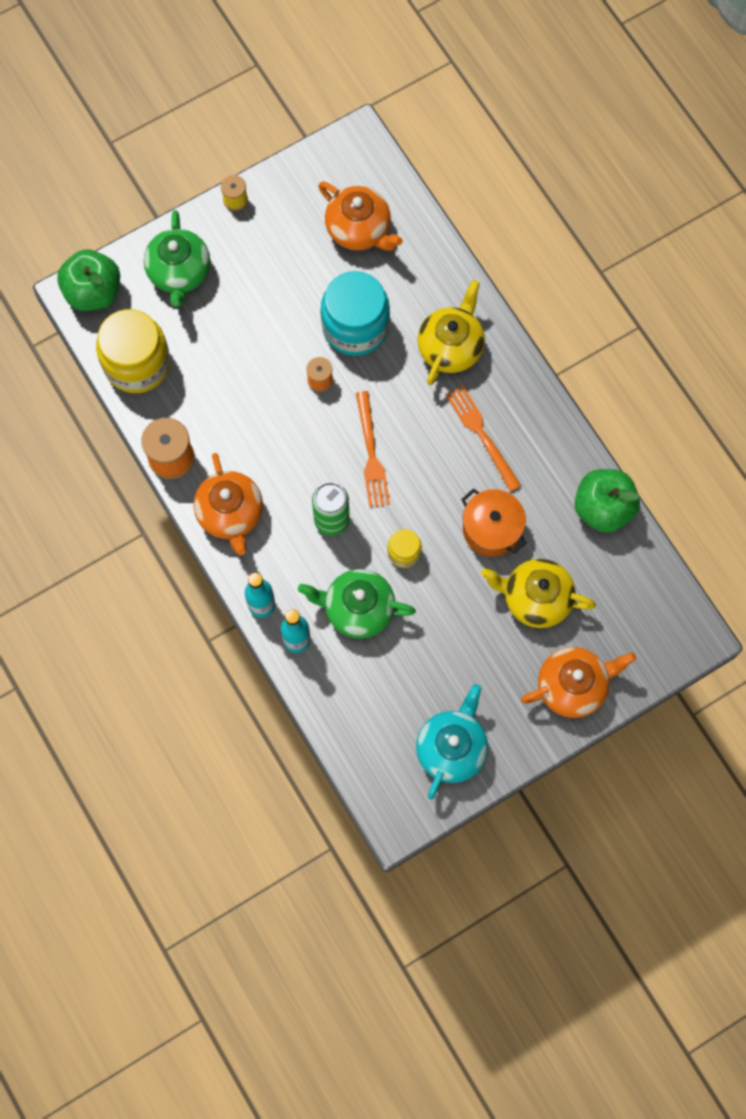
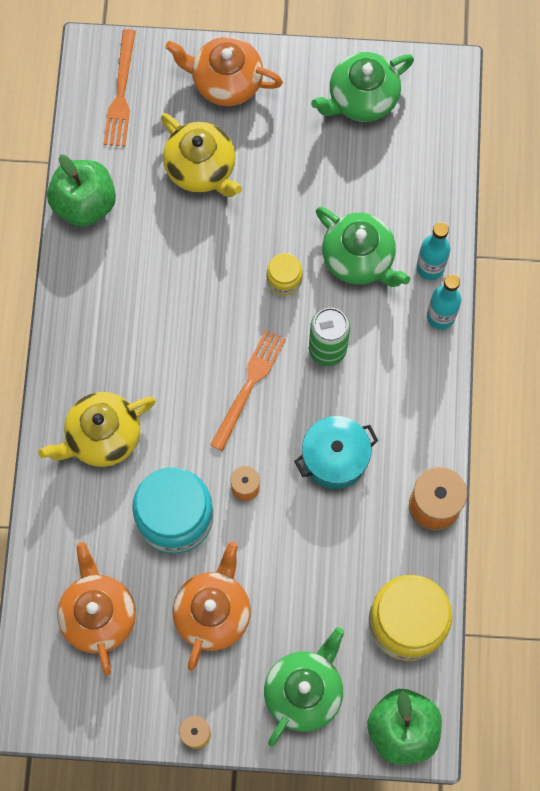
camera: 145 degrees left, 0 degrees up
orange teapot [194,453,263,556] -> orange teapot moved to [172,542,251,671]
turquoise teapot [416,684,488,799] -> green teapot [311,52,414,122]
orange fork [446,386,521,492] -> orange fork moved to [104,29,136,146]
orange pot [461,489,527,557] -> none
none -> turquoise pot [294,416,378,489]

